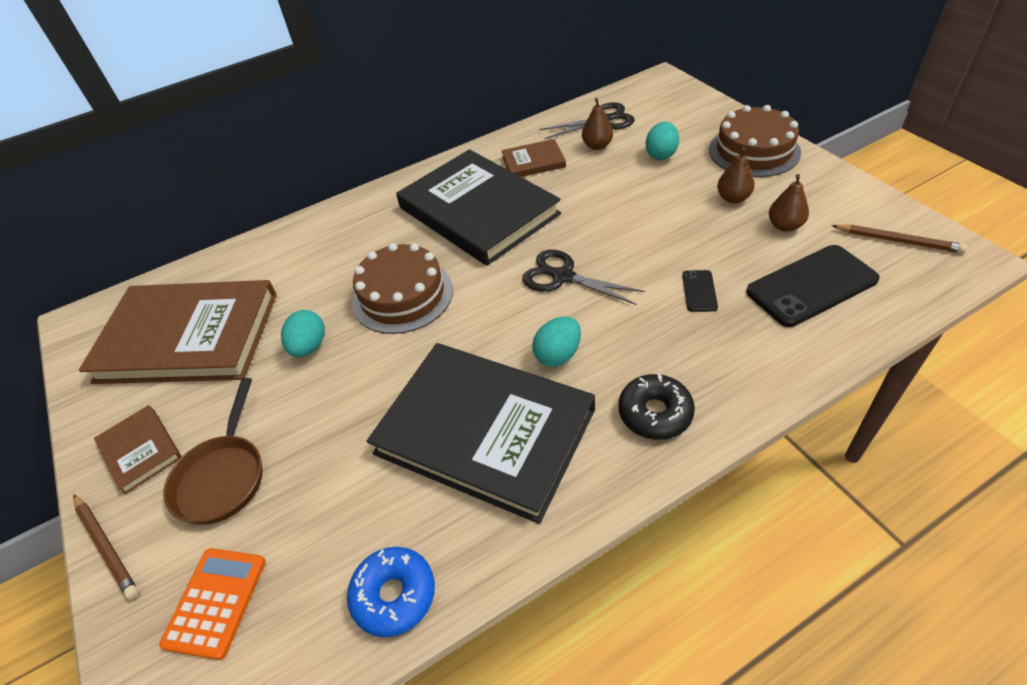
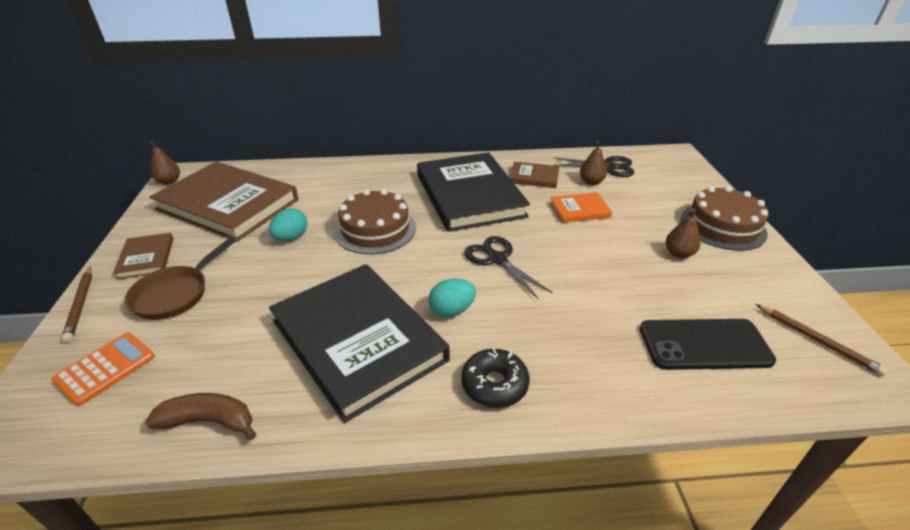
camera: 20 degrees right, 10 degrees down
blue donut [347,547,435,637] -> brown banana [145,393,256,440]
turquoise egg [646,122,679,160] -> none
black phone [682,270,718,312] -> none
brown pear [769,174,809,232] -> brown pear moved to [149,141,180,185]
none -> orange book [550,192,612,223]

